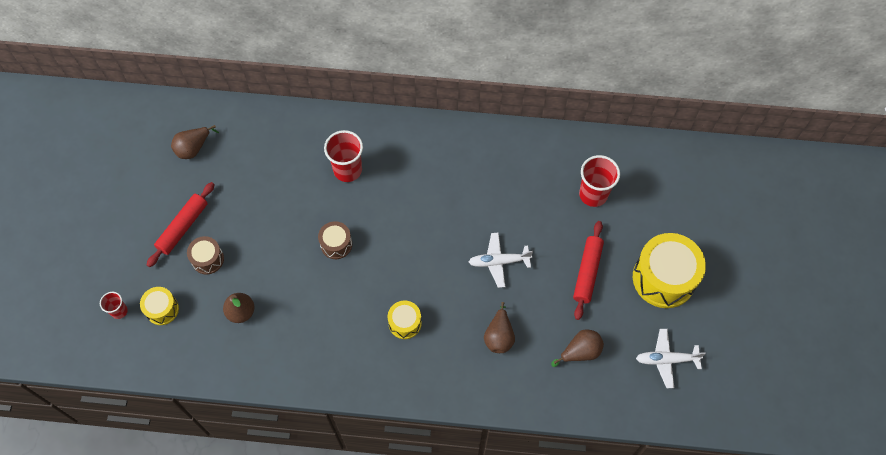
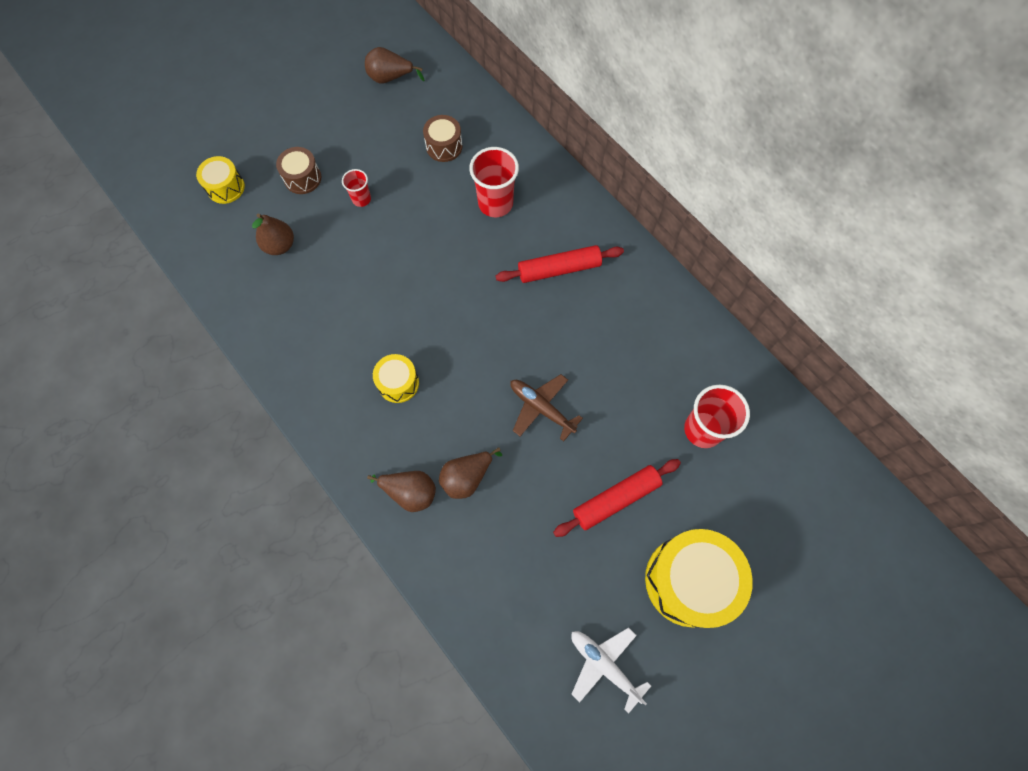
camera: 45 degrees right, 5 degrees up
red cup [100,292,128,319] -> red cup moved to [342,169,371,207]
red rolling pin [147,182,215,267] -> red rolling pin moved to [496,245,624,283]
brown drum [318,221,352,259] -> brown drum moved to [423,115,462,162]
white plane [469,232,533,288] -> brown plane [510,374,583,442]
brown pear [551,329,604,367] -> brown pear moved to [367,471,436,512]

